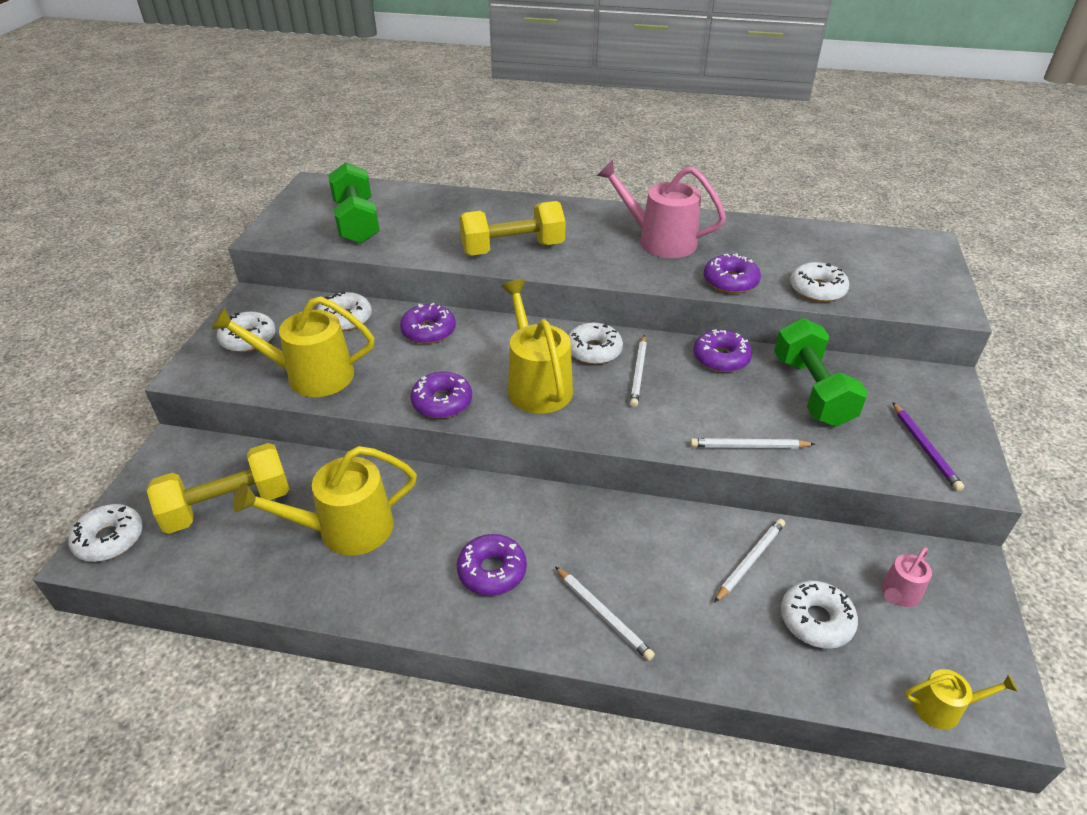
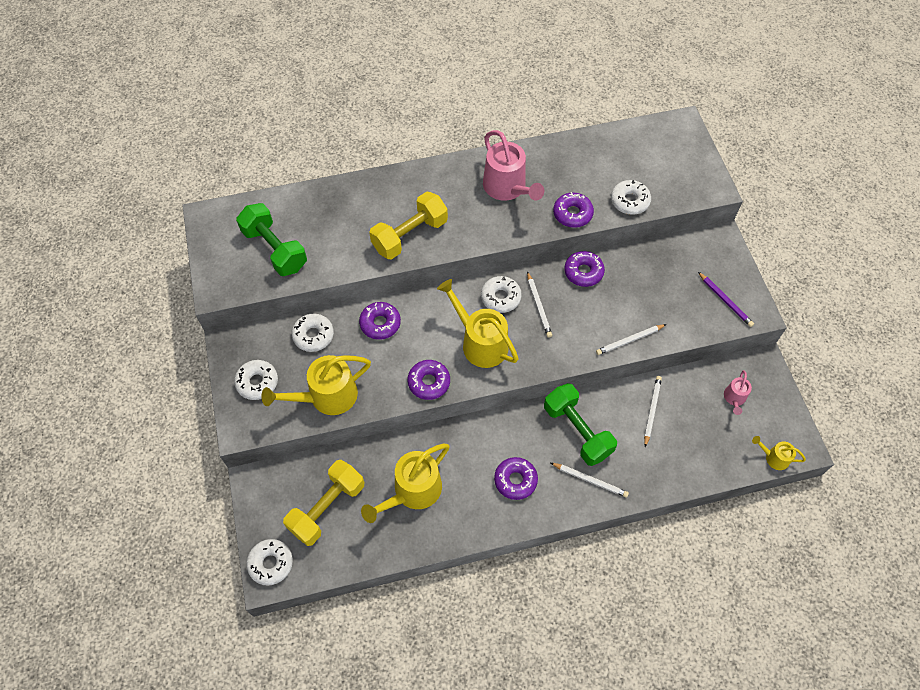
camera: 25 degrees left, 20 degrees up
pink watering can [596,160,726,258] -> pink watering can turned 120 degrees counterclockwise [483,130,544,201]
green dumbbell [774,318,868,427] -> green dumbbell moved to [544,383,617,466]
white donut [781,581,858,649] -> none
yellow watering can [905,669,1018,730] -> yellow watering can turned 135 degrees counterclockwise [752,436,806,470]

